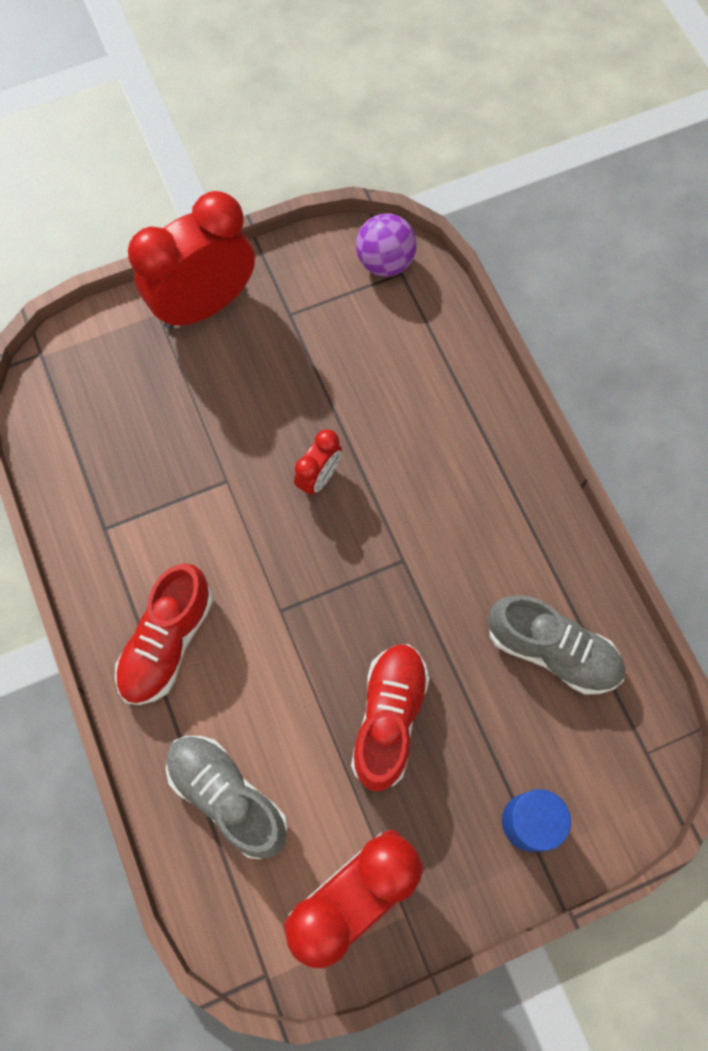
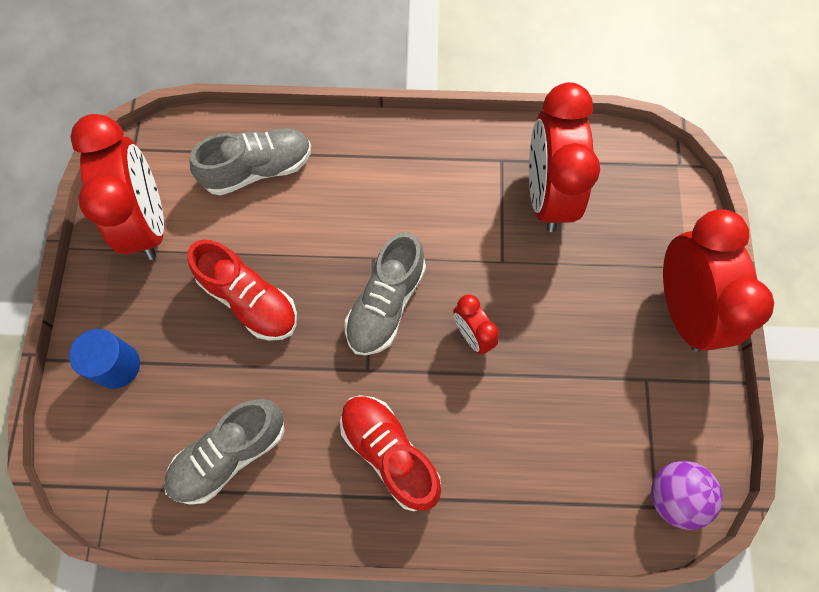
camera: 115 degrees right, 0 degrees up
red shoe [115,564,213,705] -> red shoe moved to [340,395,441,511]
none -> grey shoe [345,232,426,355]
none -> red clock [529,82,600,232]

